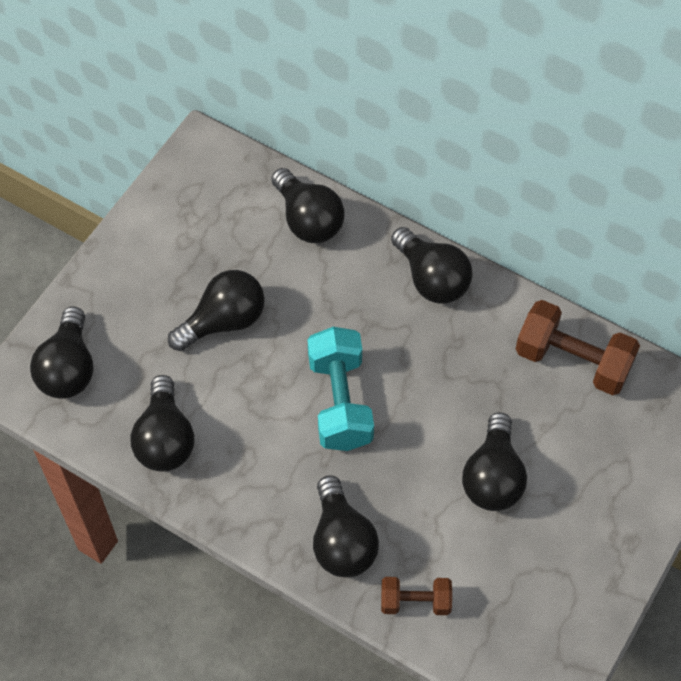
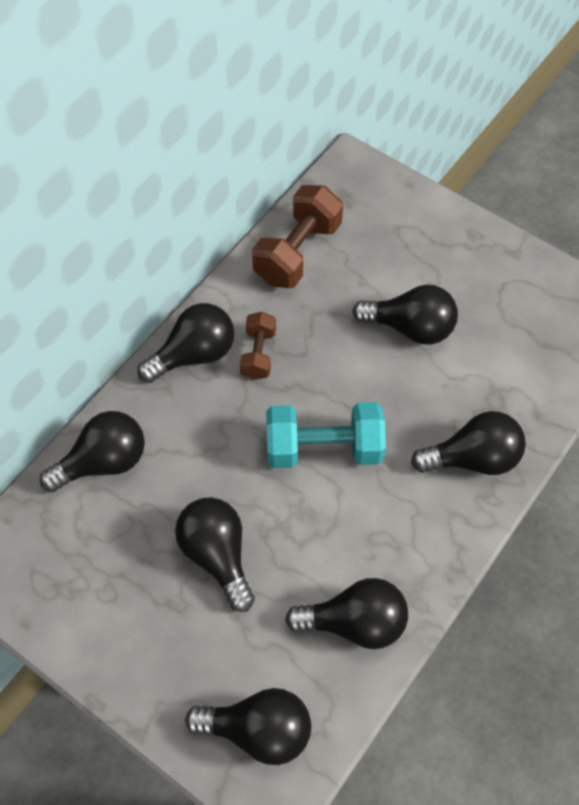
camera: 85 degrees left, 0 degrees up
brown dumbbell [381,577,452,615] -> brown dumbbell moved to [240,312,276,380]

